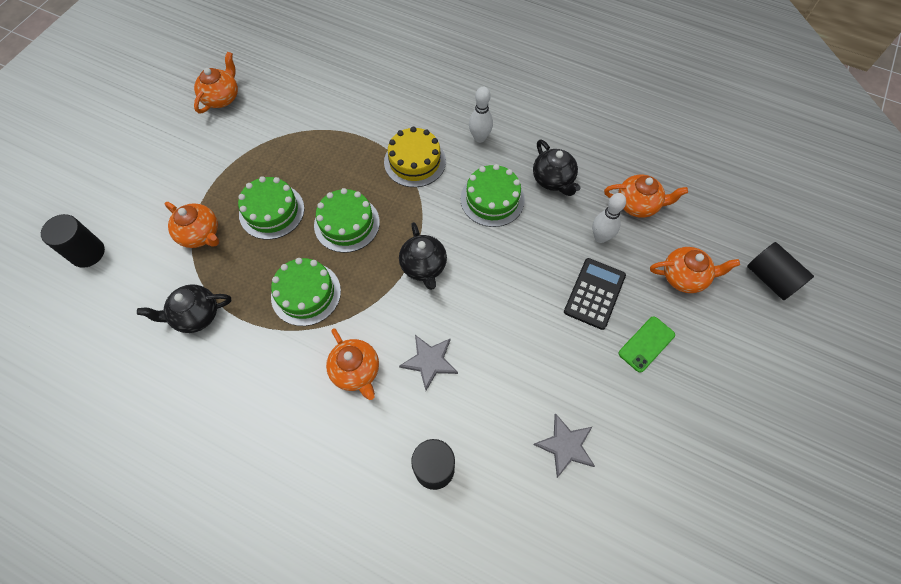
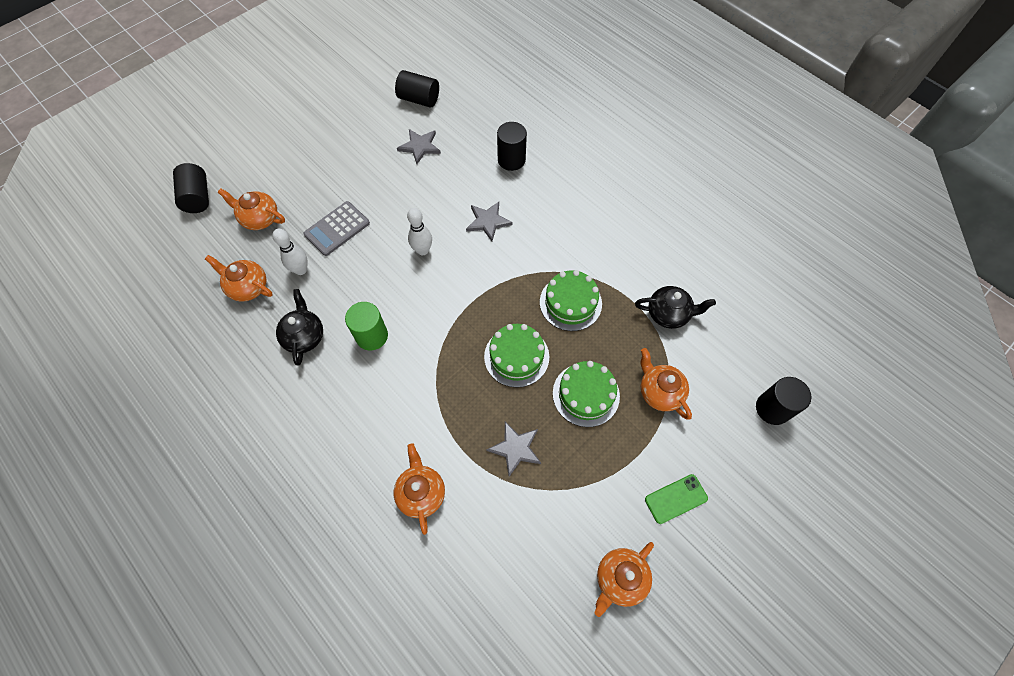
camera: 160 degrees left, 0 degrees up
orange teapot [326,328,379,400] -> orange teapot moved to [394,444,445,535]
yellow cake [384,127,446,187] -> none
black teapot [399,222,447,290] -> none
green cake [461,164,525,227] -> green cylinder [345,302,388,350]
white bowling pin [469,87,493,143] -> white bowling pin moved to [407,208,432,256]
black calculator [564,258,626,330] -> grey calculator [304,201,370,256]
green phone [618,316,675,373] -> green phone moved to [645,474,708,524]
none -> black cylinder [395,70,439,108]
none -> grey star [486,422,541,477]

